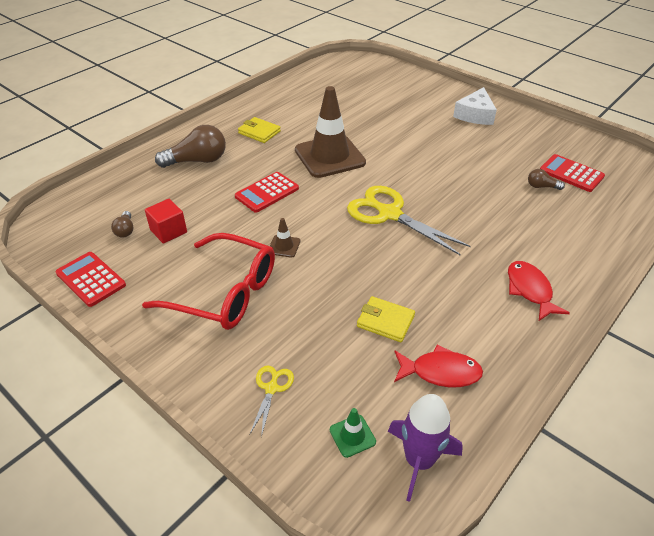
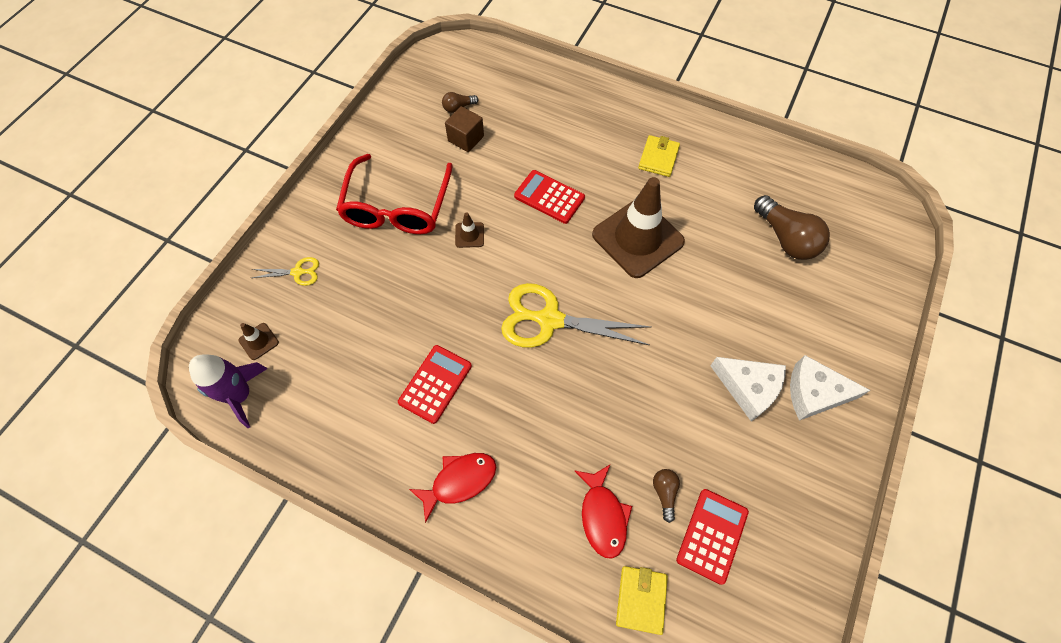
camera: 75 degrees right, 20 degrees up
red calculator [55,252,126,307] -> red calculator moved to [398,345,472,424]
red cube [145,199,187,244] -> brown cube [445,106,484,152]
brown light bulb [155,125,226,168] -> brown light bulb moved to [754,195,830,260]
green traffic cone [330,408,376,458] -> brown traffic cone [239,323,279,360]
yellow scissors [347,186,471,256] -> yellow scissors turned 105 degrees counterclockwise [501,283,651,348]
yellow wallet [357,296,415,342] -> yellow wallet moved to [616,566,668,635]
red fish [394,344,483,387] -> red fish moved to [574,464,632,559]
none -> white cheese [710,357,786,421]

